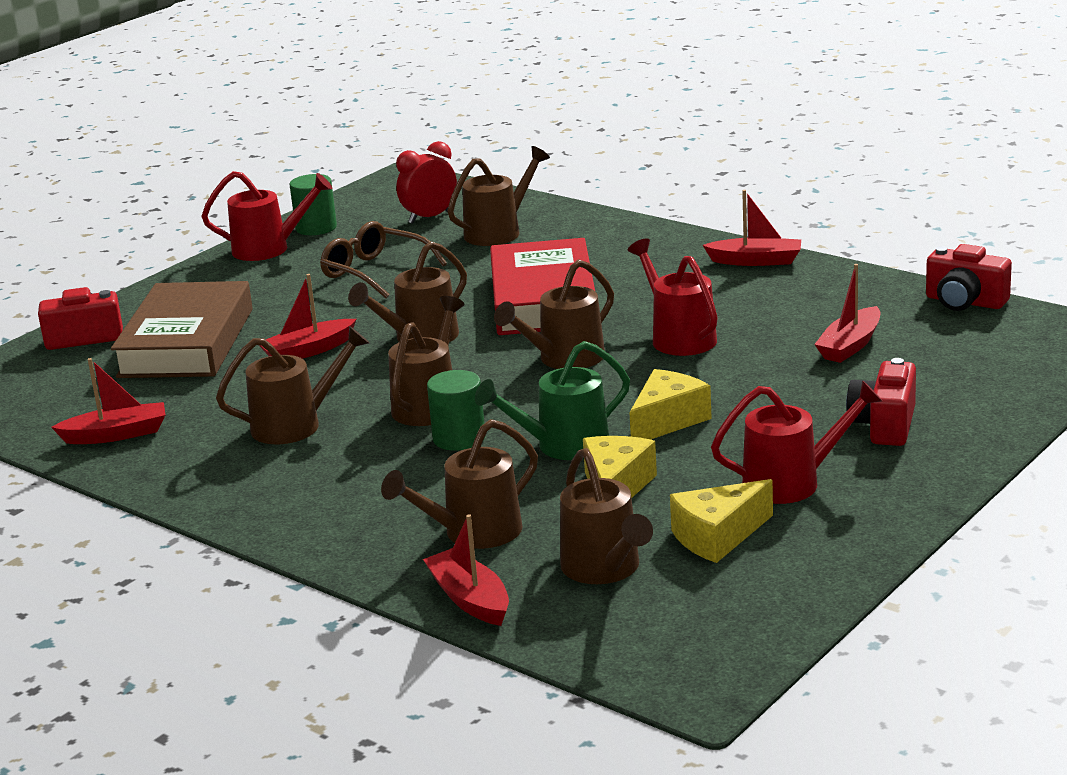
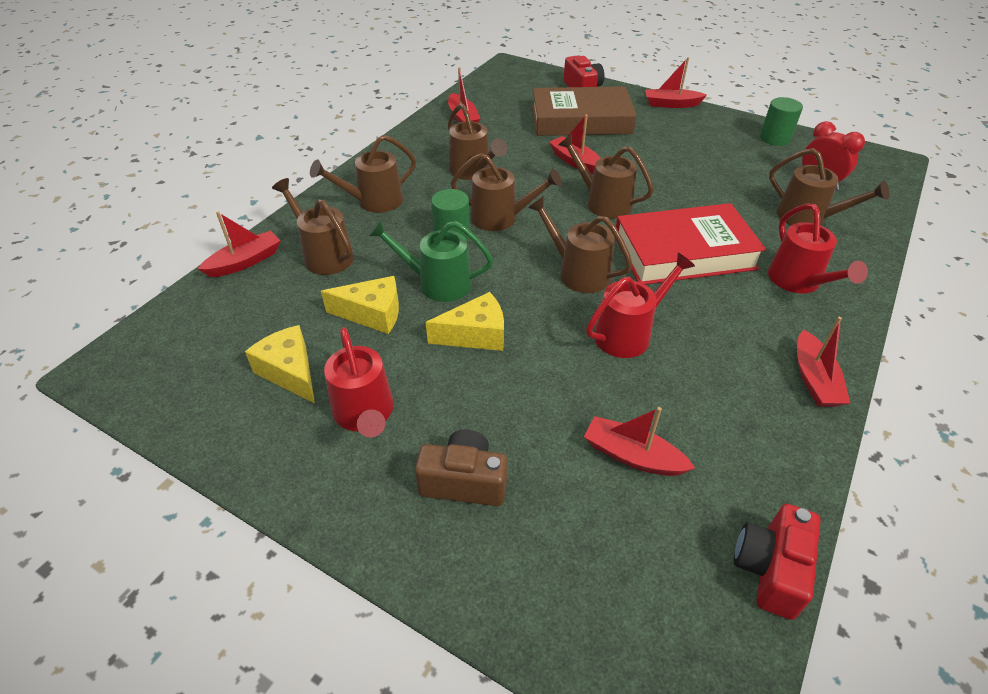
camera: 80 degrees right, 20 degrees up
red watering can [201,171,332,261] -> red watering can moved to [768,204,868,293]
brown glasses [320,221,447,298] -> none
green watering can [475,341,630,460] -> green watering can turned 45 degrees counterclockwise [368,219,493,302]
brown watering can [560,448,653,584] -> brown watering can moved to [310,135,416,213]
yellow cheese [629,369,712,439] -> yellow cheese turned 45 degrees counterclockwise [426,292,504,351]
red camera [846,358,916,446] -> brown camera [415,430,508,506]
none -> red boat [645,57,707,108]

